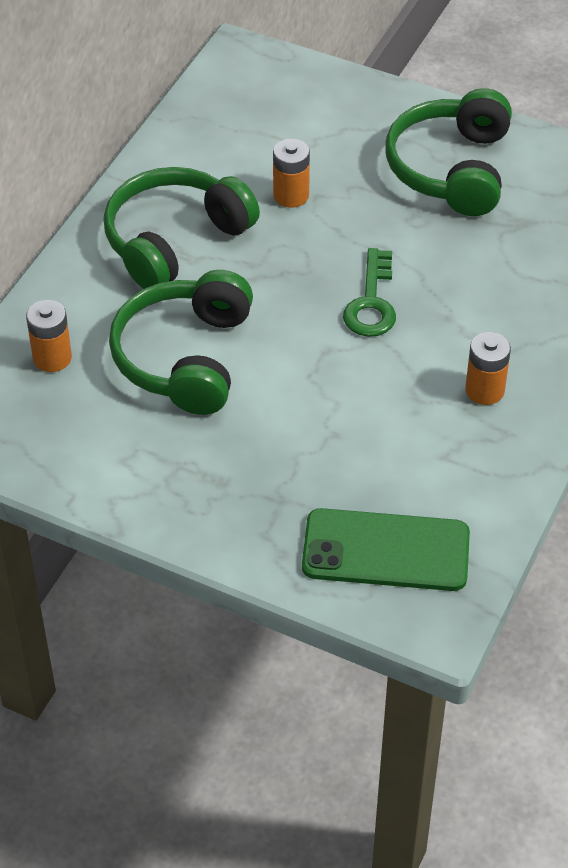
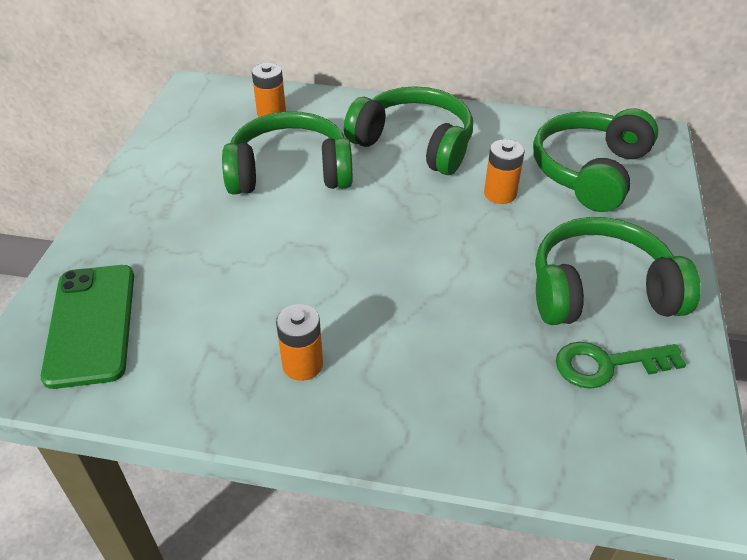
camera: 75 degrees right, 5 degrees down
green key [343,248,396,337] -> green key moved to [556,342,686,389]
none -> green headphones [533,108,658,212]

